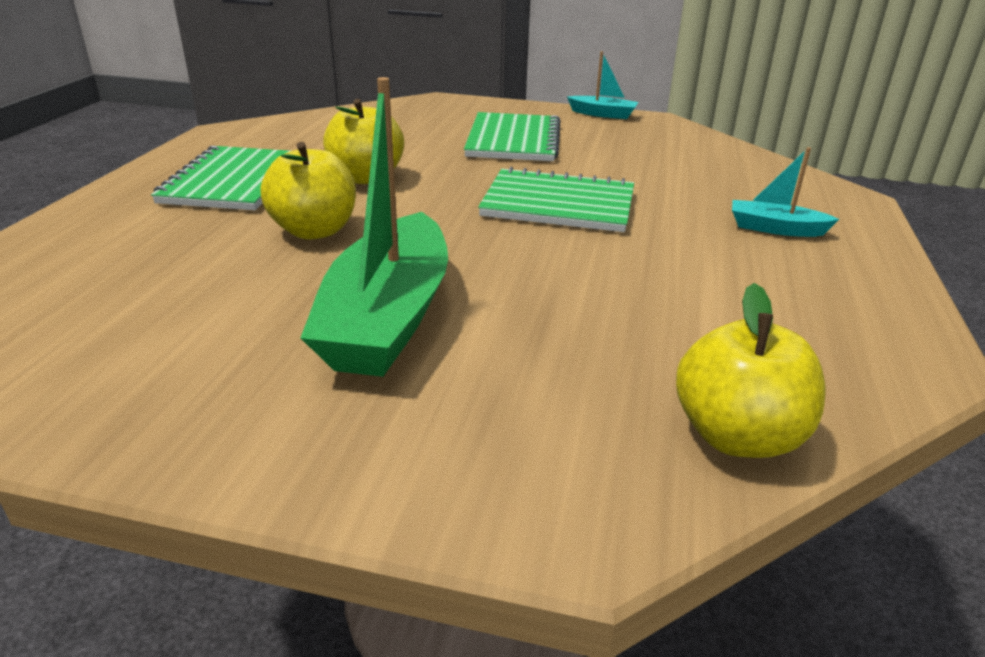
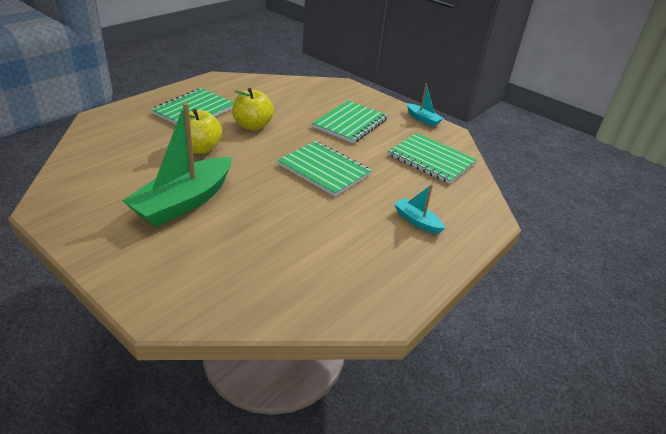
camera: 25 degrees right, 5 degrees up
yellow apple [676,283,826,458] -> none
none -> green notebook [388,133,477,184]

